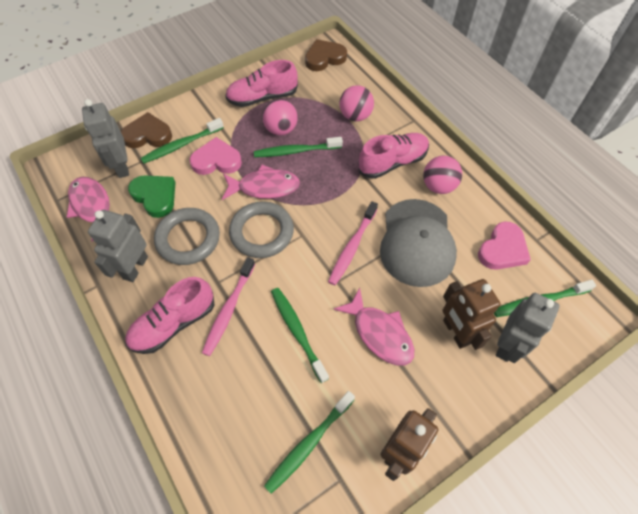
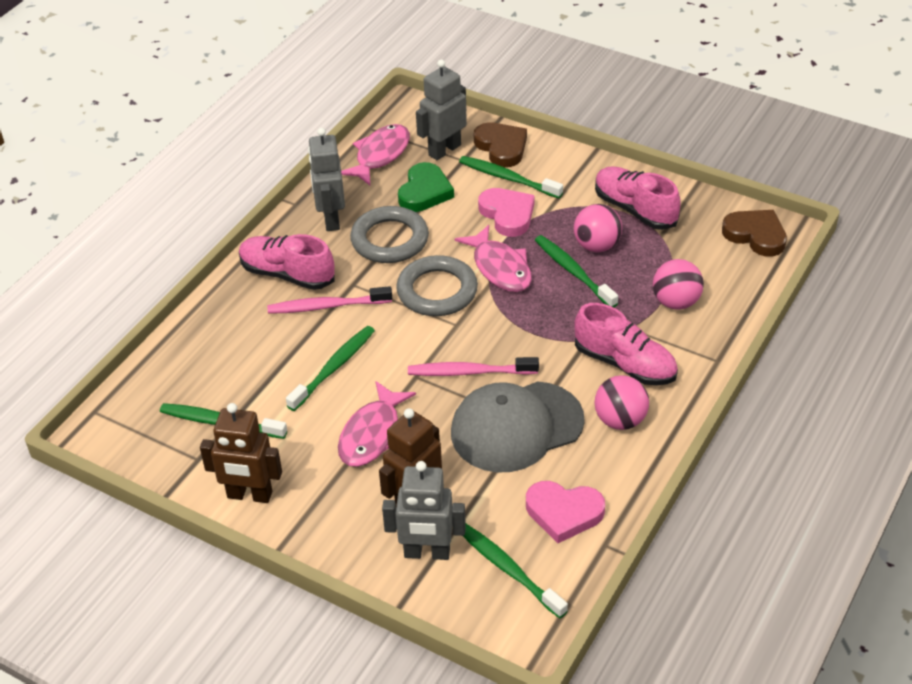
camera: 65 degrees right, 15 degrees down
grey robot [88,210,148,282] -> grey robot turned 90 degrees counterclockwise [308,128,345,231]

